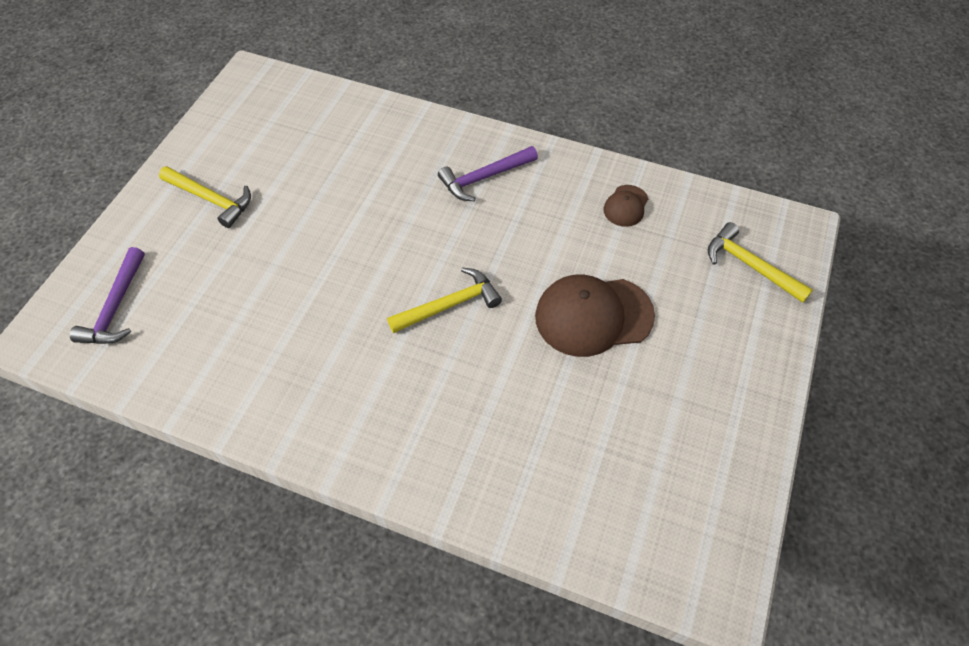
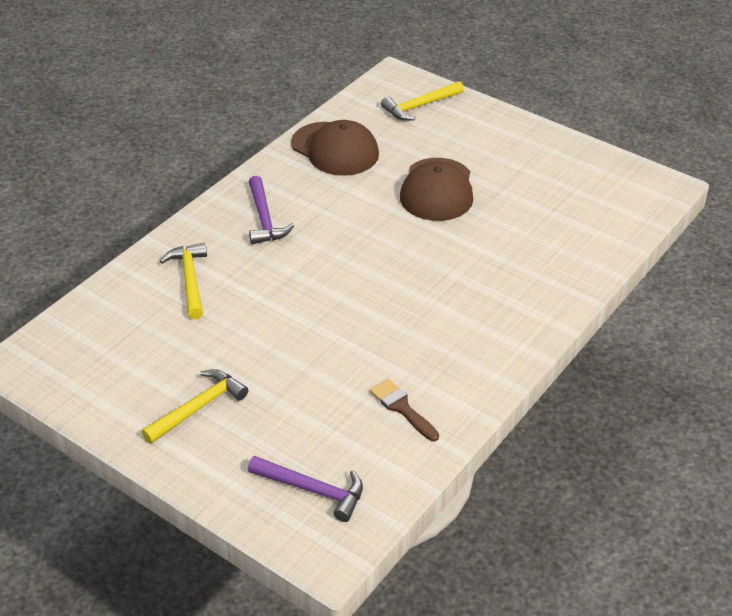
camera: 75 degrees left, 15 degrees down
yellow hammer [387,268,502,333] -> yellow hammer moved to [160,243,207,319]
brown cap [604,185,648,227] -> brown cap [291,120,379,176], size x2.00
none -> brown brush [370,379,439,441]

